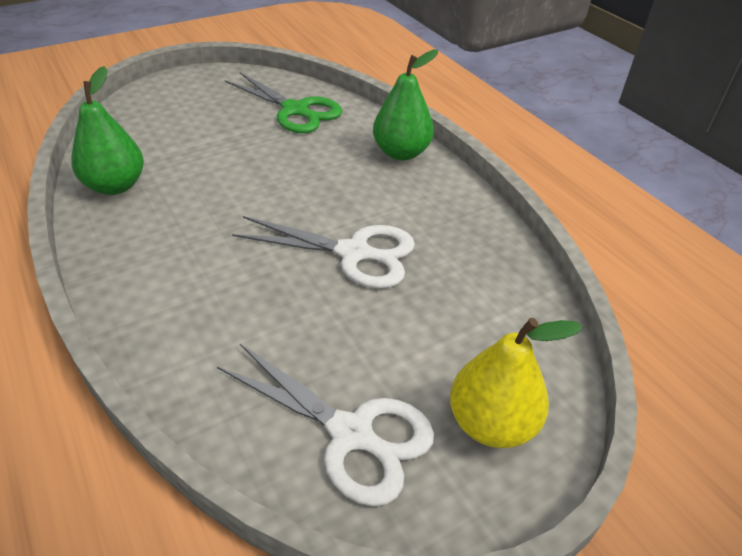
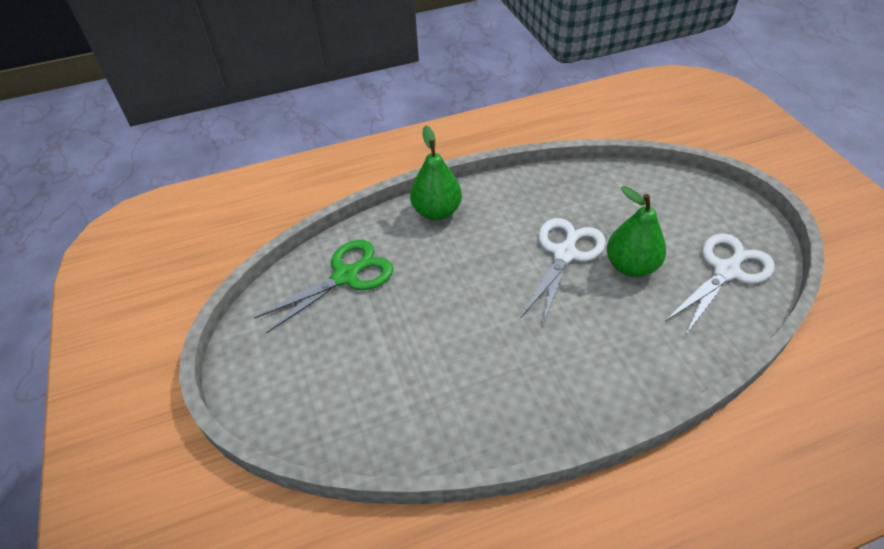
camera: 75 degrees left, 5 degrees up
green pear [72,66,144,195] -> green pear moved to [607,186,666,277]
yellow pear [450,318,582,448] -> none

